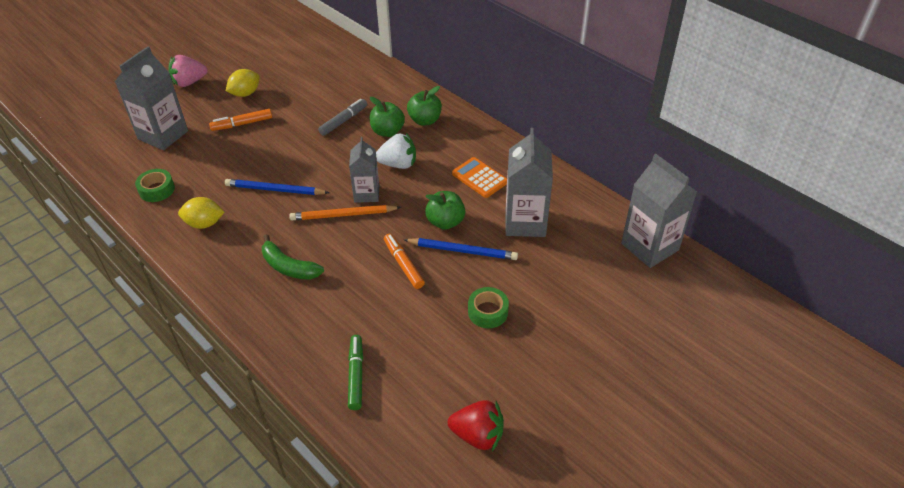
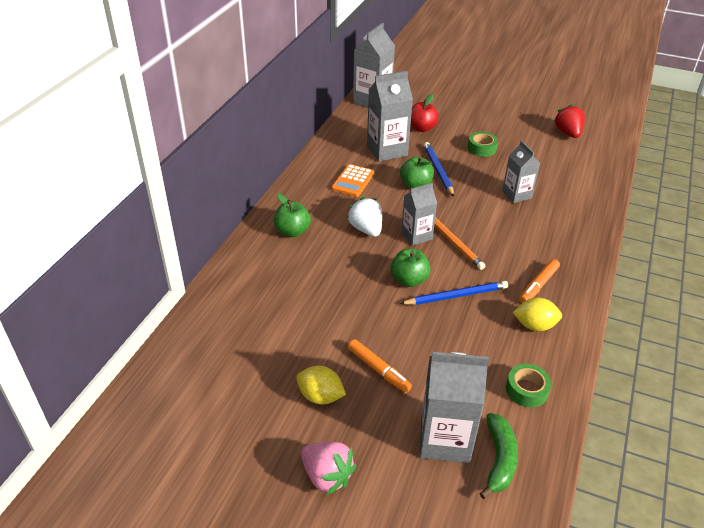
camera: 115 degrees left, 5 degrees down
yellow lemon [178,197,224,229] -> yellow lemon turned 60 degrees counterclockwise [513,297,562,331]
blue pencil [225,179,329,195] -> blue pencil turned 90 degrees counterclockwise [400,281,508,305]
green banana [262,234,324,280] -> green banana moved to [479,413,518,499]
grey marker [318,99,367,136] -> none
green marker [348,335,363,410] -> none
green apple [370,97,405,137] -> green apple moved to [391,248,431,287]
orange marker [384,234,425,289] -> orange marker moved to [519,259,560,303]
none -> red apple [411,94,439,132]
none -> grey carton [502,141,540,203]

